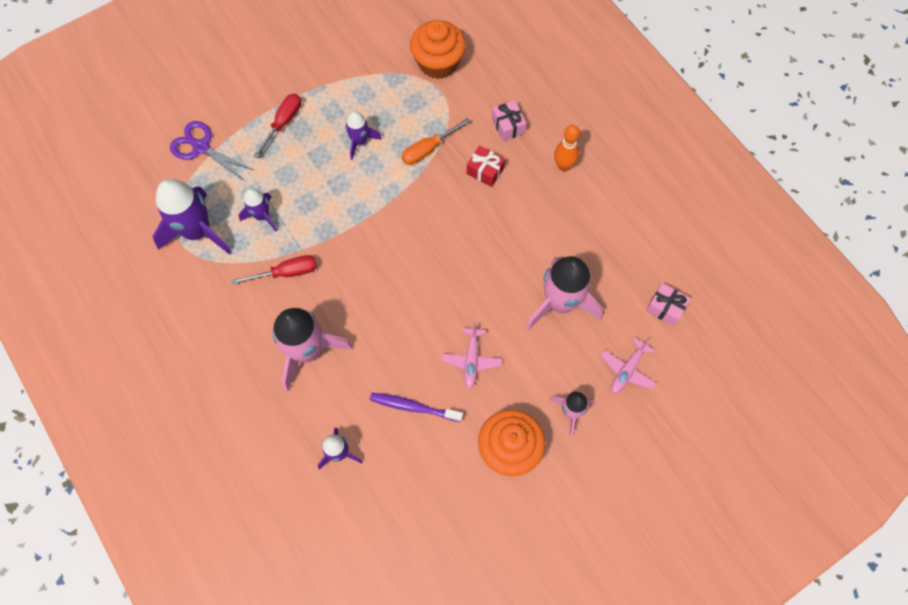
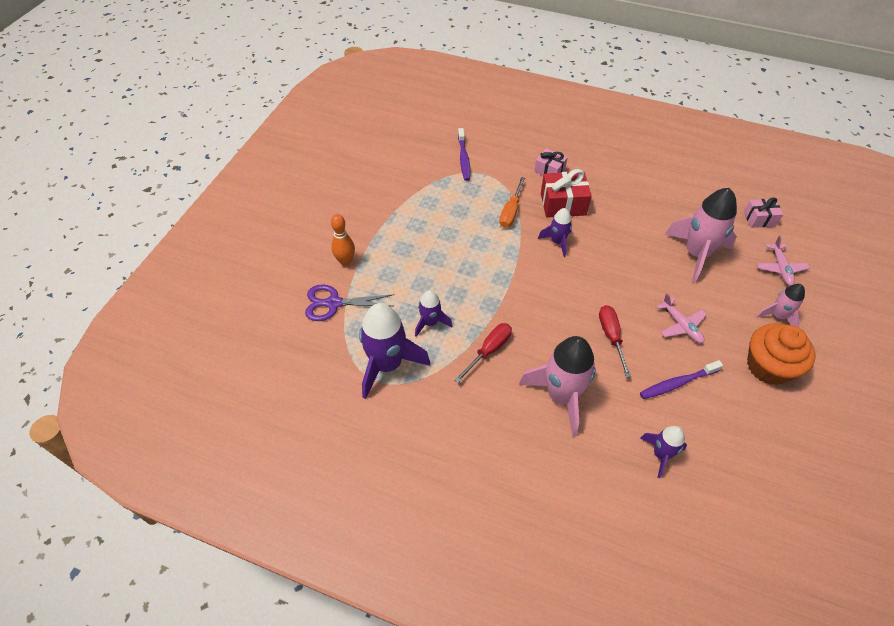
camera: 35 degrees left, 15 degrees down
red screwdriver [253,94,301,159] -> red screwdriver moved to [599,305,631,378]
purple rocket [345,111,382,160] -> purple rocket moved to [538,208,572,257]
orange cupcake [410,20,466,79] -> purple toothbrush [458,128,471,181]
red gift [467,146,505,187] -> red gift [541,169,592,218], size x1.60
orange bowling pin [554,125,580,171] -> orange bowling pin moved to [331,214,355,266]

